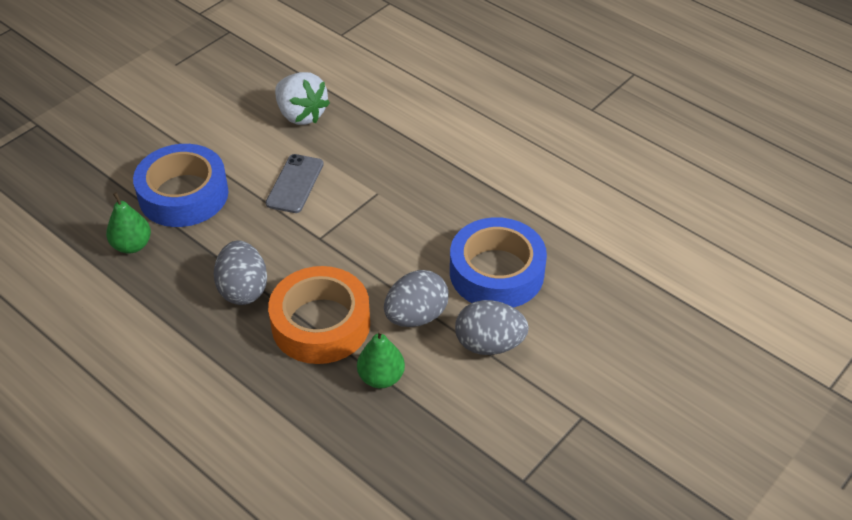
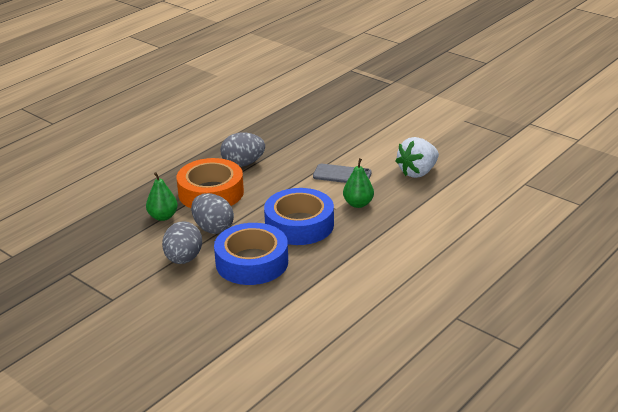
camera: 90 degrees right, 15 degrees down
green pear [106,192,151,254] -> green pear moved to [343,158,374,208]
blue tape [133,144,229,227] -> blue tape moved to [264,188,334,245]

